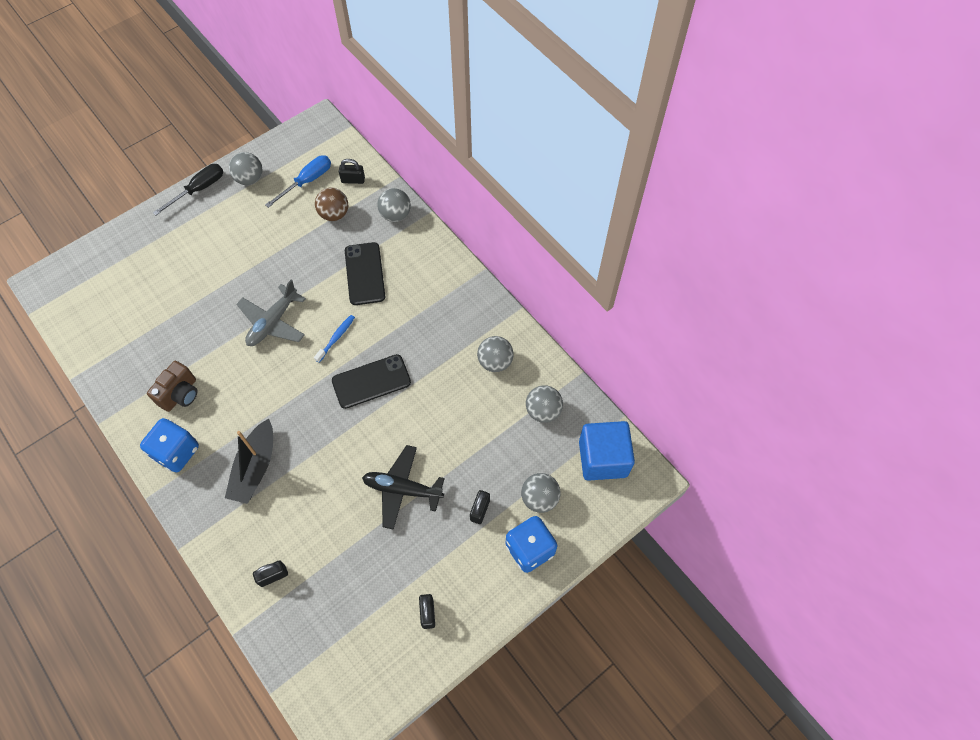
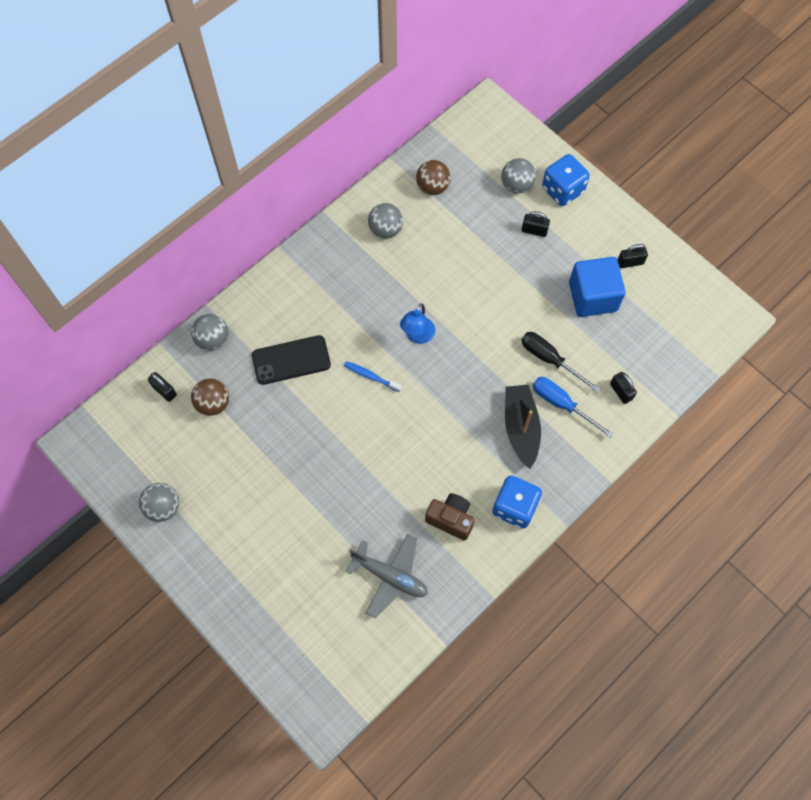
camera: 95 degrees left, 5 degrees up
black screwdriver [153,164,223,215] -> black screwdriver moved to [521,332,600,392]
black boat [225,419,273,504] -> black boat turned 105 degrees counterclockwise [505,385,541,469]
grey plane [236,280,306,346] -> grey plane moved to [346,534,428,619]
blue screwdriver [265,156,331,208] -> blue screwdriver moved to [533,377,614,438]
black phone [332,354,411,409] -> blue lamp [400,303,435,344]
black padlock [339,159,365,184] -> black padlock turned 45 degrees counterclockwise [148,372,177,402]
black plane [362,445,445,530] -> none
grey ball [526,385,563,423] -> brown ball [416,160,451,195]
blue cube [579,421,635,481] -> blue cube moved to [569,257,626,317]

